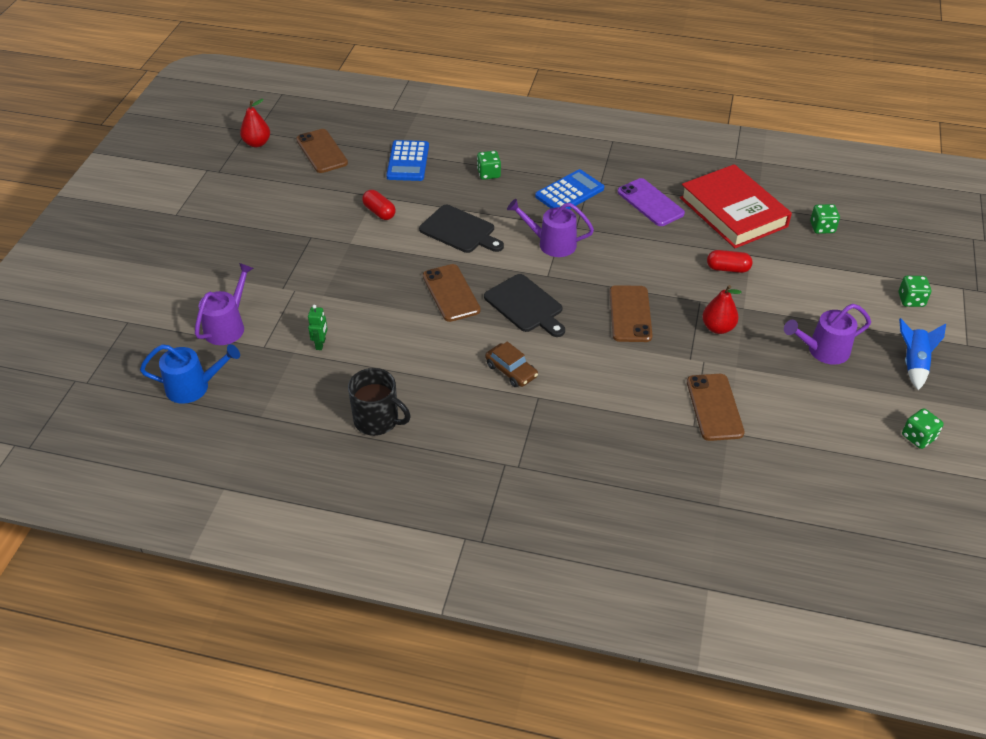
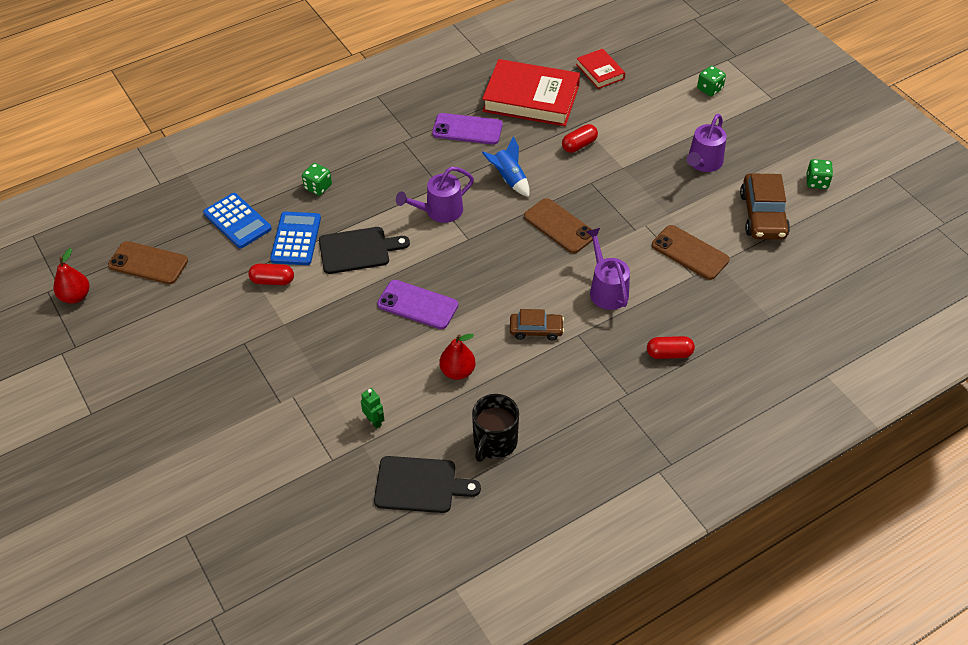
camera: 45 degrees left, 5 degrees up
blue watering can [140,344,240,404] -> none
purple watering can [195,263,254,345] -> purple watering can moved to [586,228,630,310]
black mug [348,368,411,436] -> black mug turned 135 degrees clockwise [472,394,519,462]
brown phone [423,264,481,322] -> purple phone [377,280,458,329]
black cutting board [484,274,565,337] -> black cutting board moved to [374,456,481,513]
blue calculator [535,169,604,209] -> blue calculator moved to [270,212,321,265]
red pear [702,285,742,334] -> red pear moved to [439,334,476,380]
green dice [810,204,840,234] -> red book [576,48,625,89]
blue rocket [899,318,946,390] -> blue rocket moved to [482,136,530,197]
none -> red capsule [647,336,695,359]
none -> brown car [740,174,790,240]

